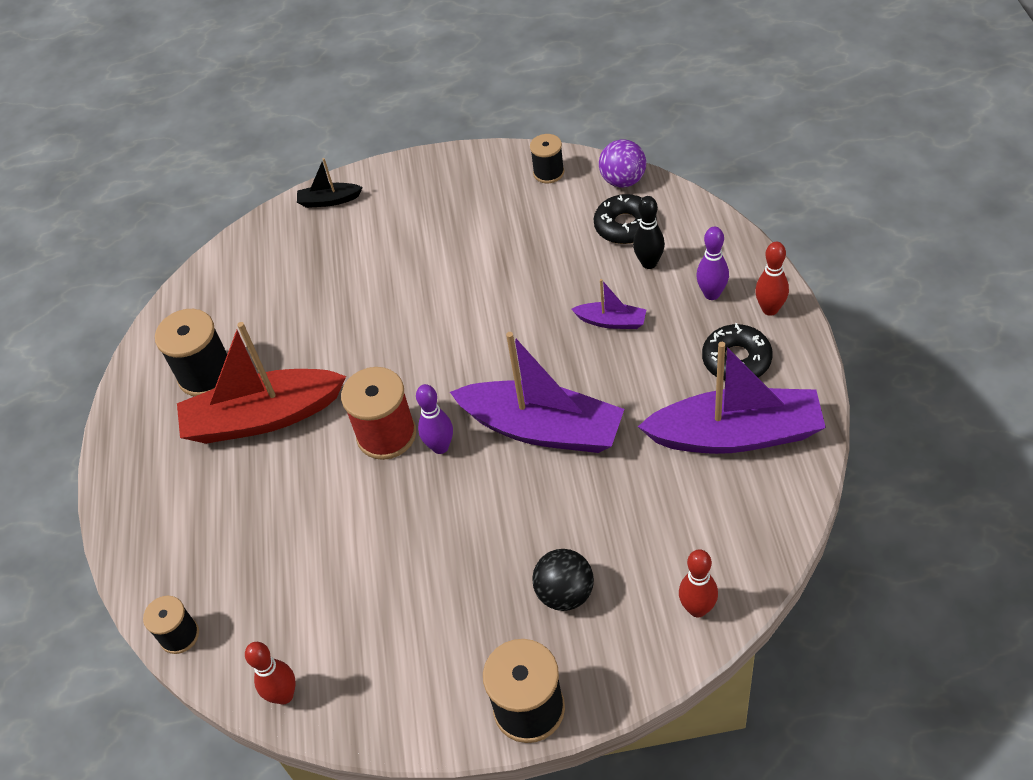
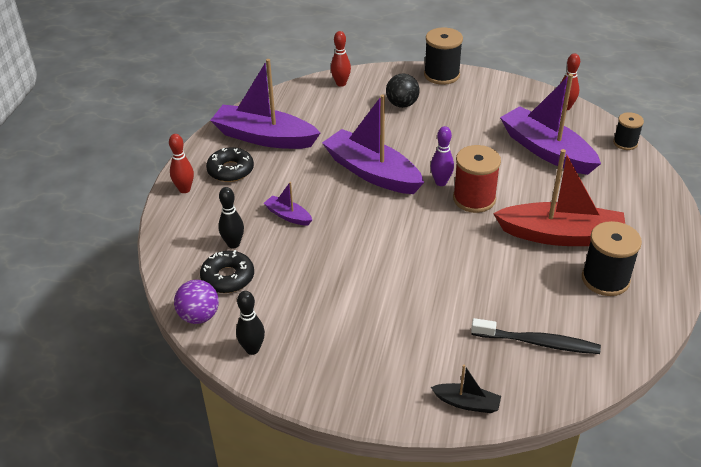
camera: 165 degrees left, 10 degrees down
black spool [530,134,564,183] -> black bowling pin [236,291,265,355]
purple bowling pin [696,227,729,300] -> none
none -> black toothbrush [471,318,601,354]
none -> purple boat [500,74,601,175]

